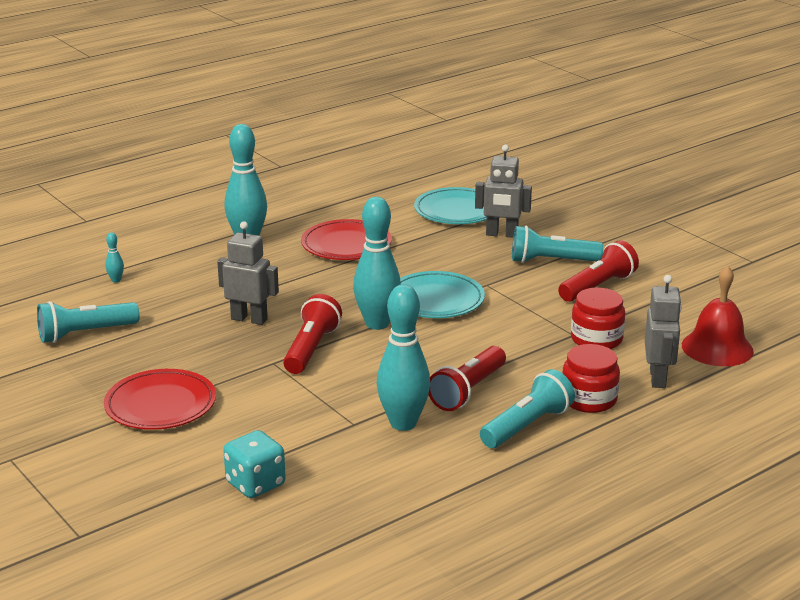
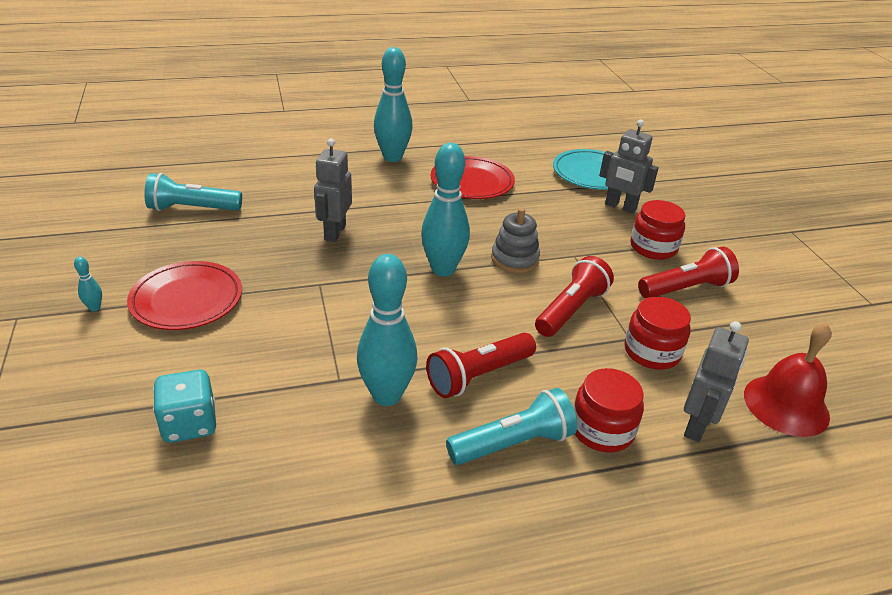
camera: 20 degrees right, 10 degrees up
turquoise bowling pin [106,232,124,283] -> turquoise bowling pin moved to [74,257,102,311]
grey robot [217,221,279,325] -> grey robot turned 120 degrees counterclockwise [314,139,352,242]
red flashlight [283,294,342,374] -> red flashlight moved to [535,256,614,337]
turquoise plate [400,271,485,318] -> grey stacking toy [491,208,540,273]
turquoise flashlight [512,225,603,263] -> red jar [630,200,686,260]

